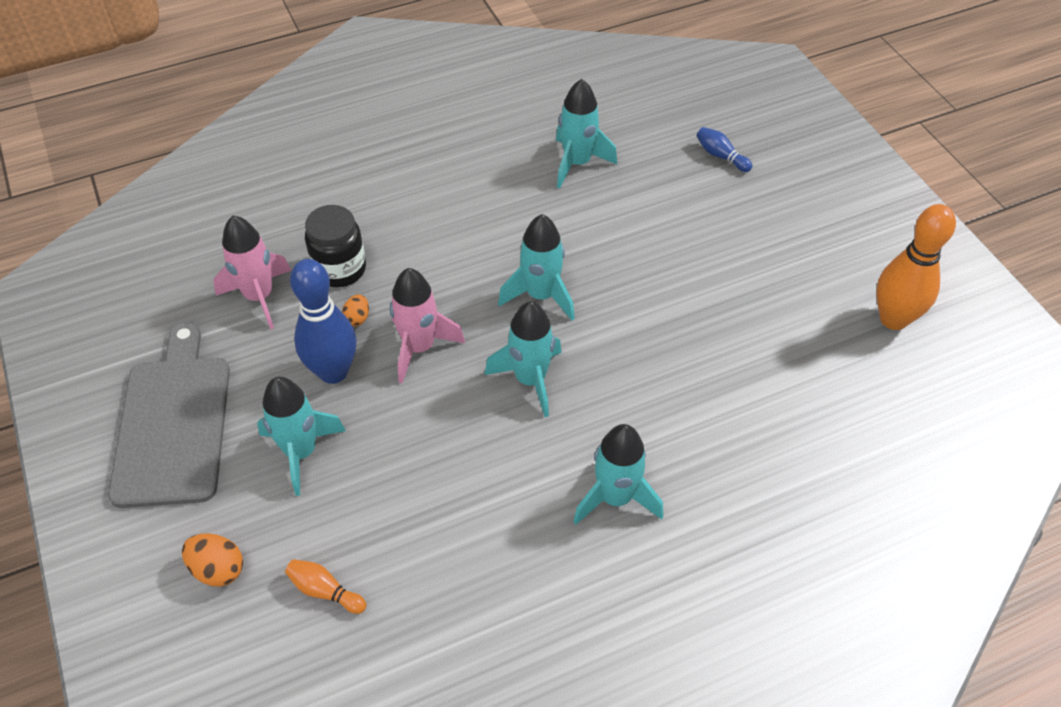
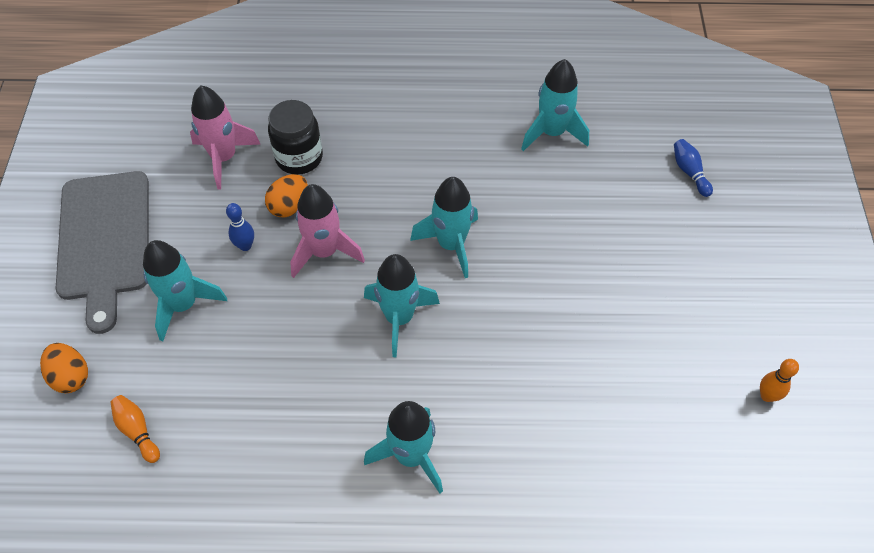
camera: 25 degrees right, 5 degrees up
grey cutting board [108,322,230,508] -> grey cutting board turned 150 degrees clockwise [56,171,149,334]
blue bowling pin [290,259,357,384] -> blue bowling pin [226,203,254,251], size x0.47
orange egg [342,294,369,326] -> orange egg [265,174,308,217], size x1.57
orange bowling pin [876,204,956,330] -> orange bowling pin [760,359,799,402], size x0.47

